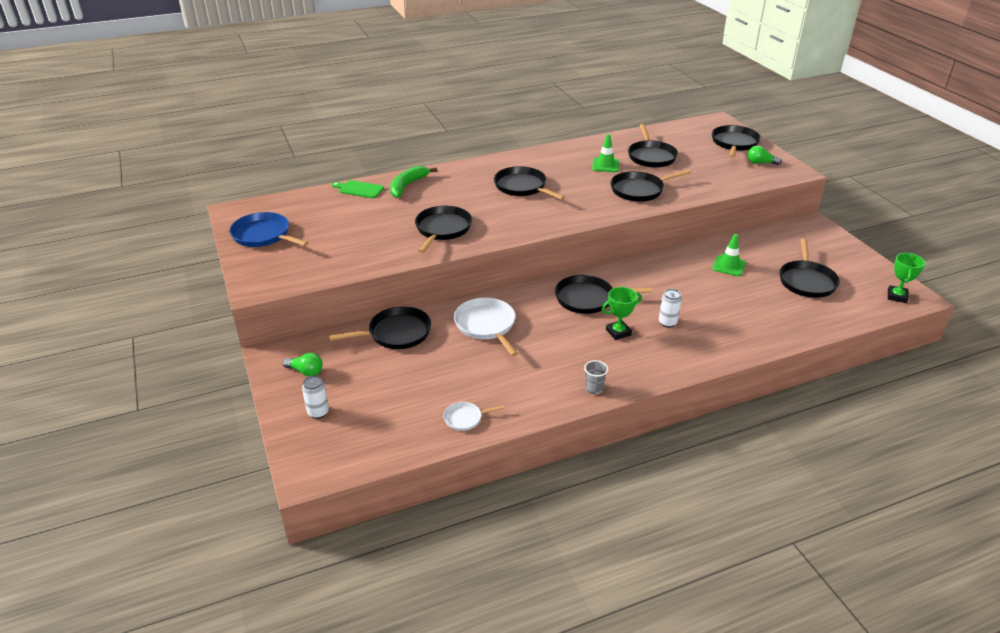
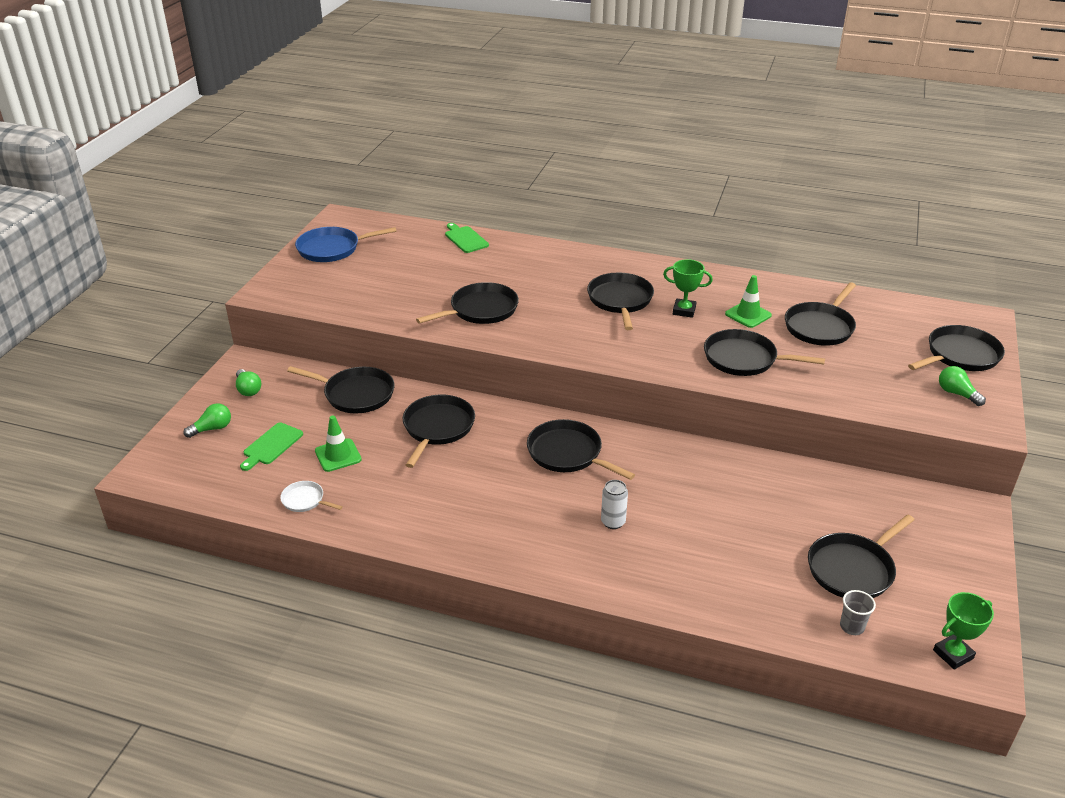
camera: 40 degrees right, 0 degrees up
blue pan [229,212,309,247] -> blue pan turned 90 degrees counterclockwise [295,227,397,262]
white can [302,376,329,419] -> green light bulb [183,403,231,438]
green banana [390,166,437,198] -> none
white pan [454,298,518,356] -> black pan [402,395,475,468]
grey cup [584,360,608,394] -> grey cup moved to [840,590,876,635]
green trophy [602,287,641,340] -> green trophy moved to [663,259,713,318]
green traffic cone [712,234,746,276] -> green traffic cone moved to [315,415,362,472]
none -> green cutting board [240,422,303,471]

